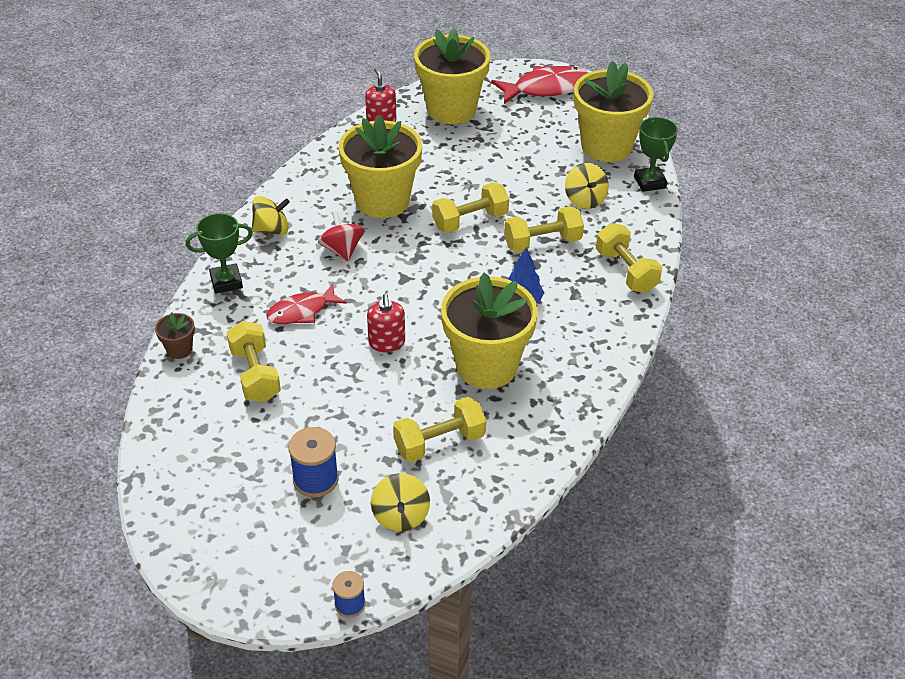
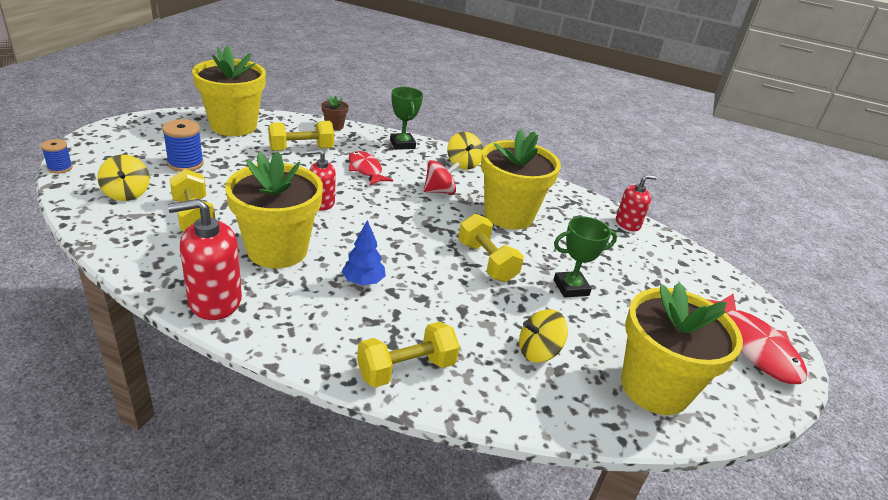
camera: 85 degrees right, 10 degrees down
yellow spinning top [371,473,430,531] -> yellow spinning top turned 105 degrees counterclockwise [98,155,150,201]
yellow flower pot [414,28,490,124] -> yellow flower pot moved to [192,45,266,136]
yellow dumbbell [504,206,584,253] -> none
green trophy [634,117,678,192] -> green trophy moved to [554,216,617,298]
none -> red soap dispenser [168,199,242,320]

